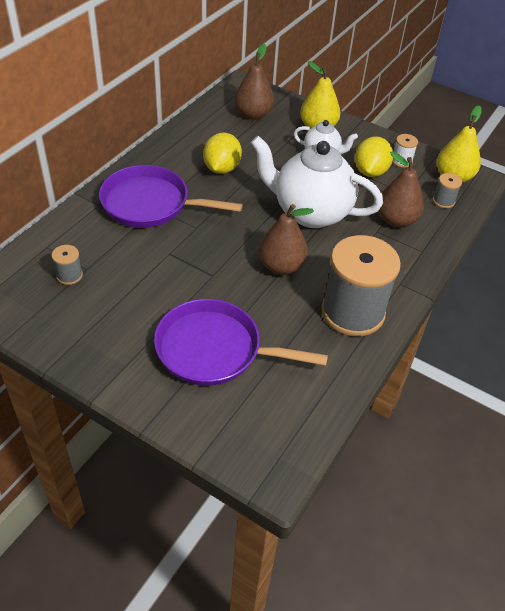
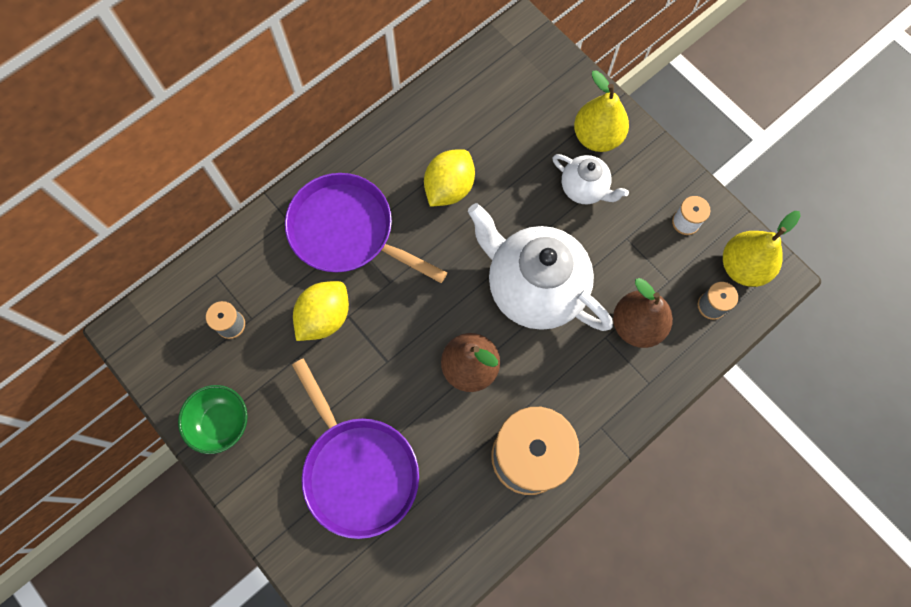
camera: 20 degrees right, 25 degrees up
purple pan [154,299,328,386] -> purple pan turned 150 degrees counterclockwise [292,358,419,539]
brown pear [235,44,274,120] -> none
yellow lemon [355,136,393,177] -> yellow lemon moved to [293,281,349,341]
none -> green bowl [178,385,248,454]

